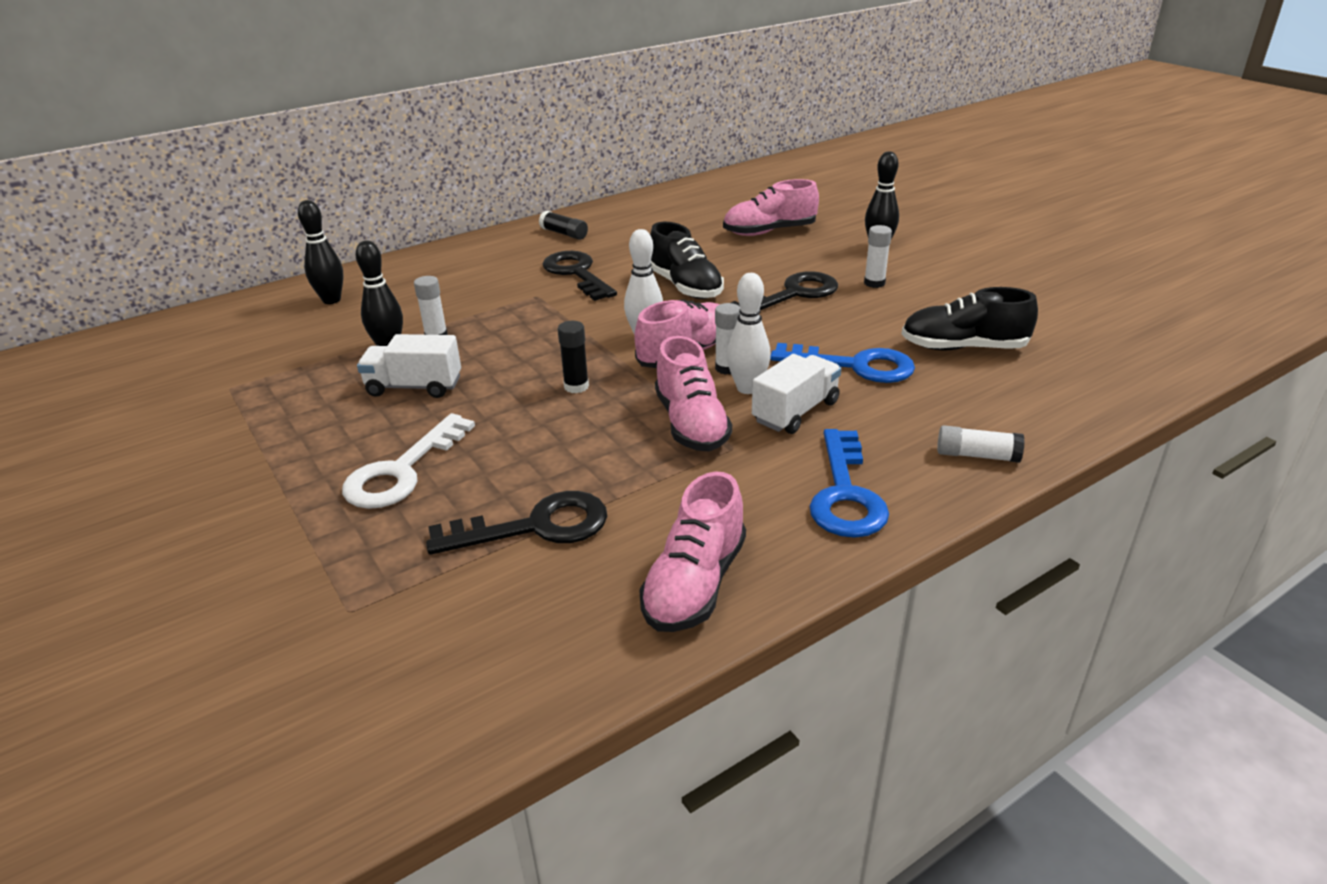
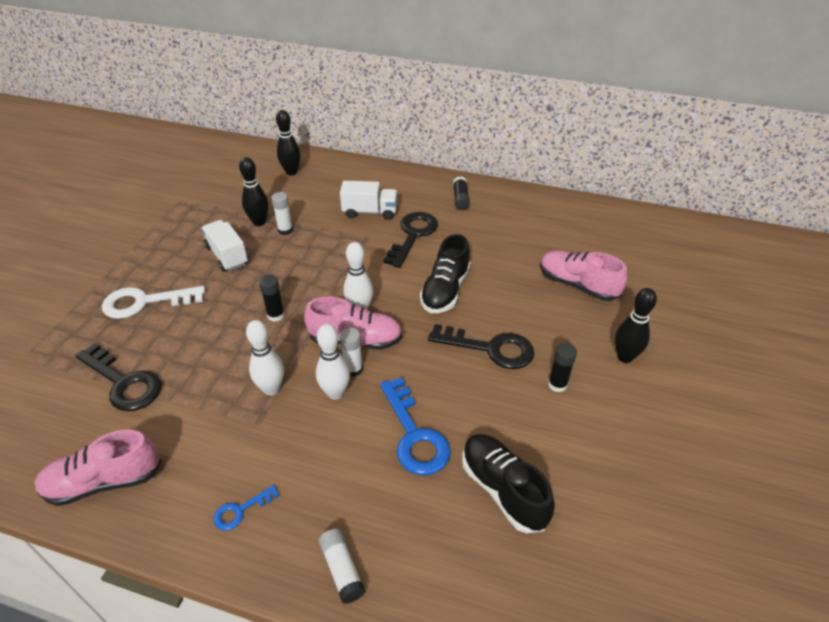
camera: 50 degrees right, 10 degrees up
pink shoe [655,336,732,451] -> white bowling pin [246,320,284,396]
white truck [752,354,841,434] -> white truck moved to [340,181,398,220]
blue key [809,429,889,538] -> blue key [213,485,279,531], size x0.51
white glue stick [864,225,892,288] -> black glue stick [548,343,577,392]

